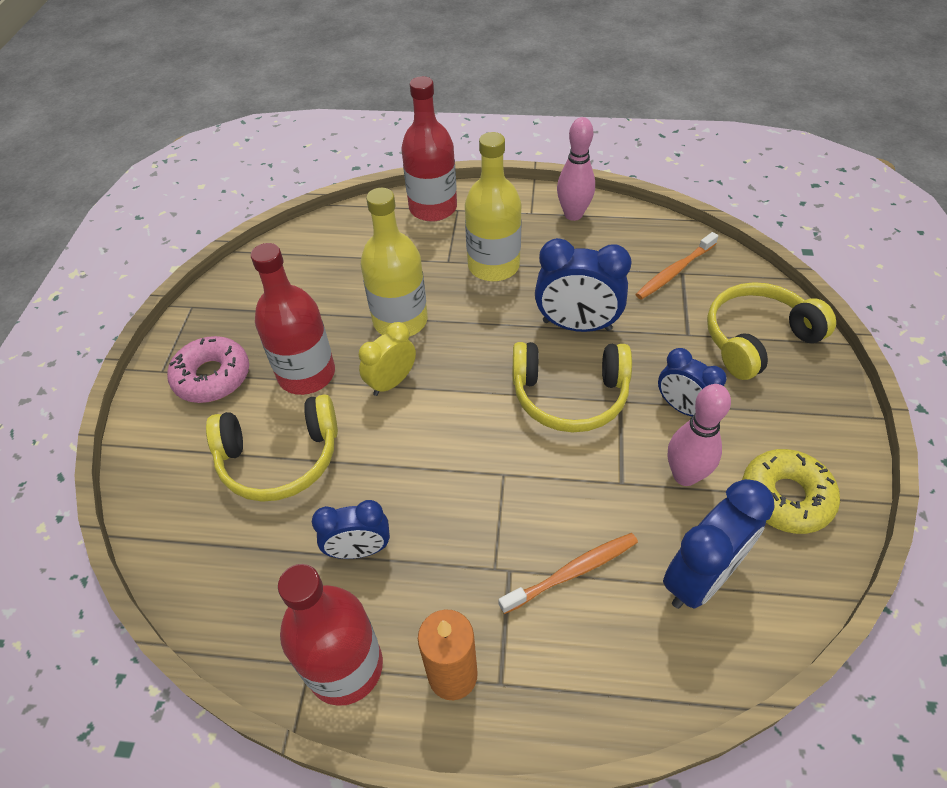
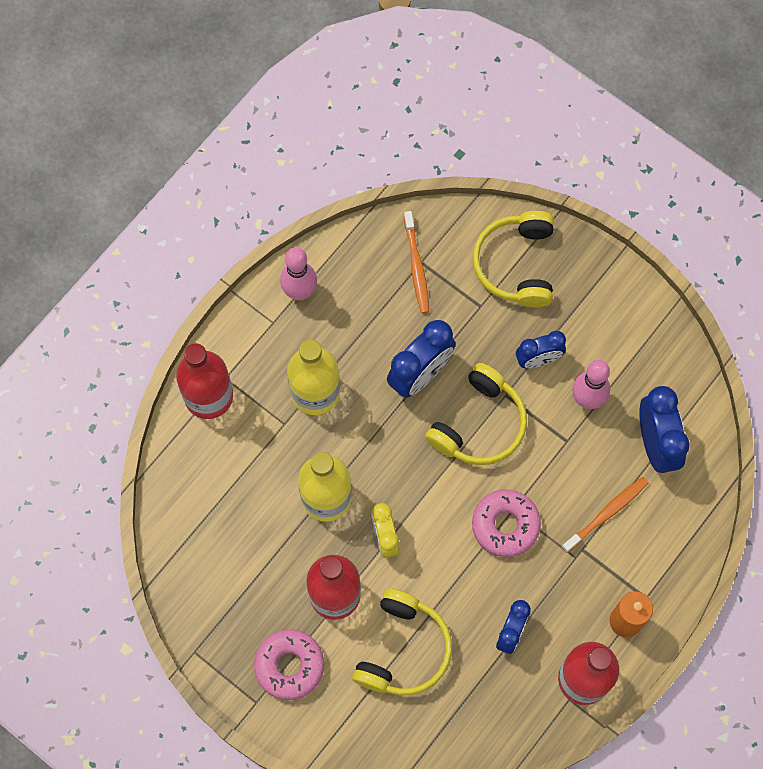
camera: 60 degrees left, 20 degrees up
orange toothbrush [498,533,638,614] -> orange toothbrush turned 45 degrees clockwise [562,477,649,553]
yellow donut [742,449,840,534] -> none
none -> pink donut [472,489,541,557]

